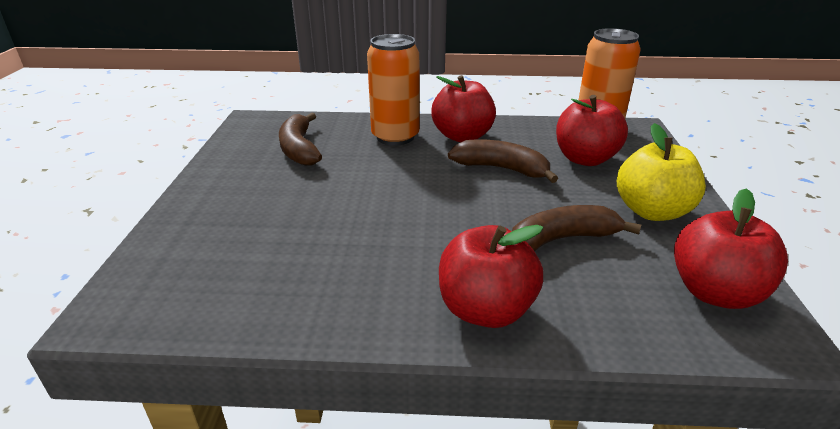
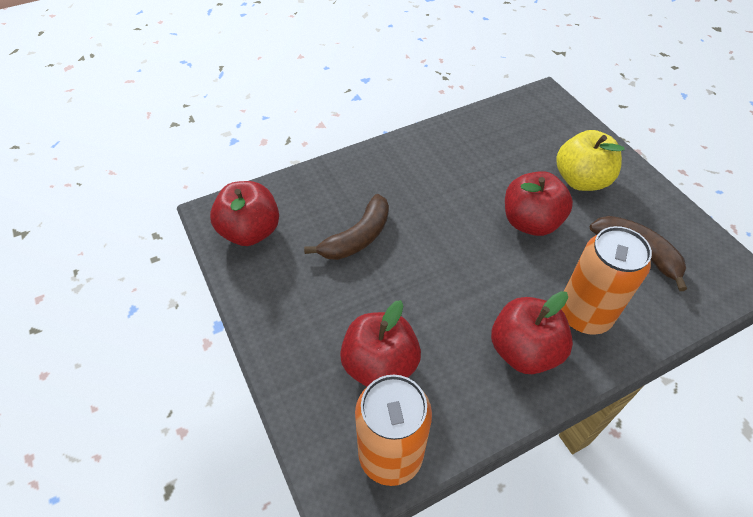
camera: 150 degrees right, 20 degrees up
red apple [439,225,543,328] -> red apple moved to [505,171,573,236]
brown banana [448,140,558,183] -> none
yellow apple [617,123,706,221] -> yellow apple moved to [556,130,625,191]

